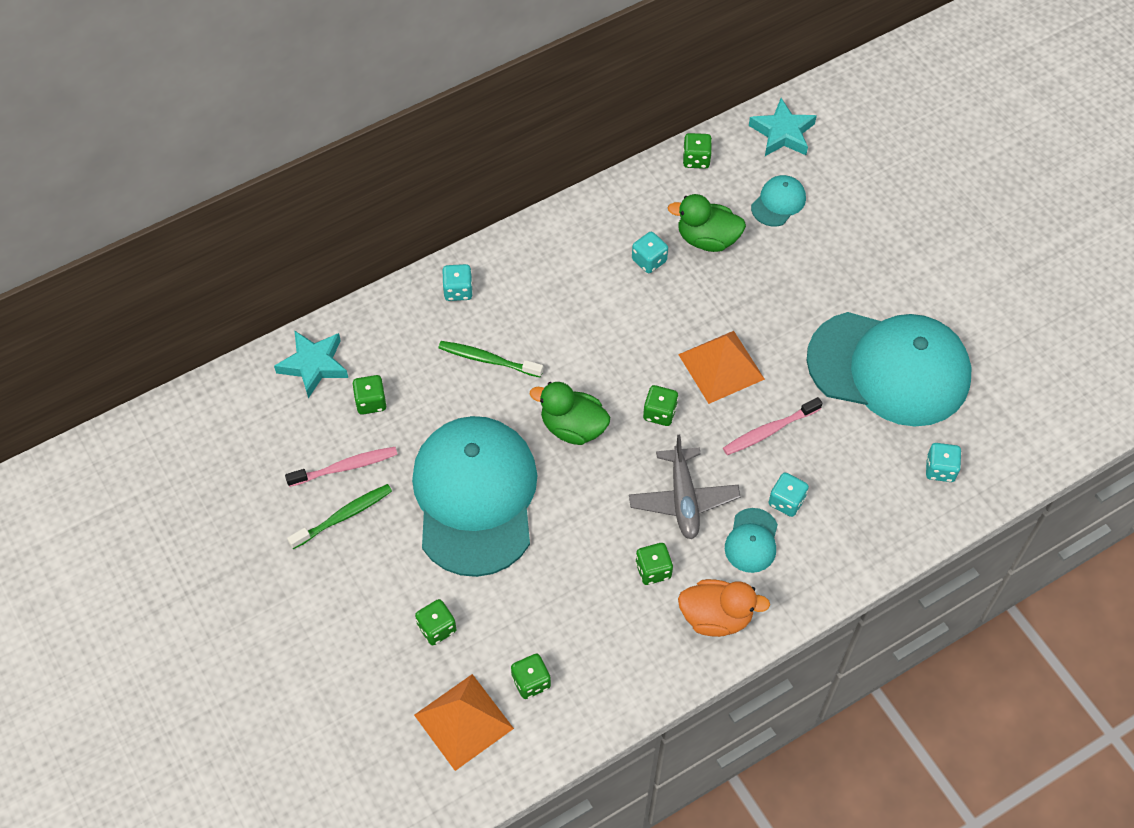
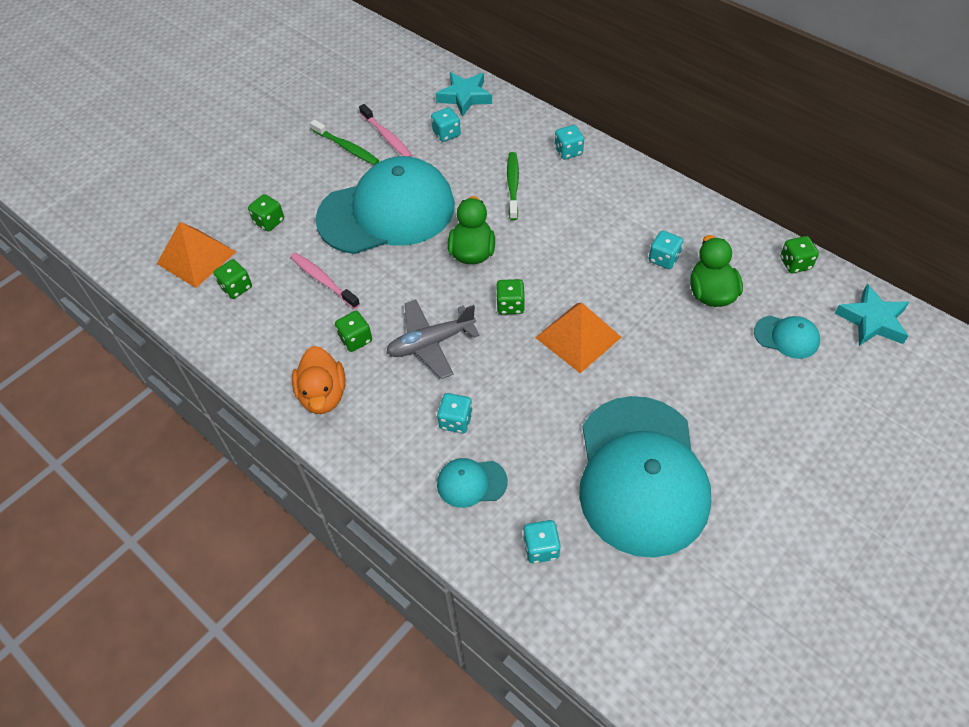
camera: 75 degrees right, 5 degrees down
green dice [352,375,387,415] -> turquoise dice [431,107,461,142]
pink toothbrush [723,397,823,455] -> pink toothbrush moved to [290,252,360,309]
turquoise cap [725,508,778,573] -> turquoise cap moved to [437,458,508,508]

